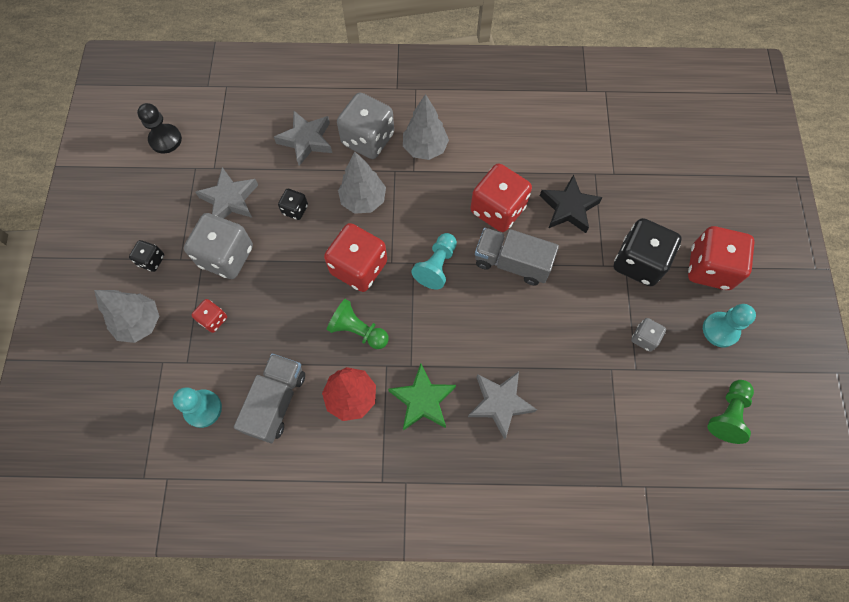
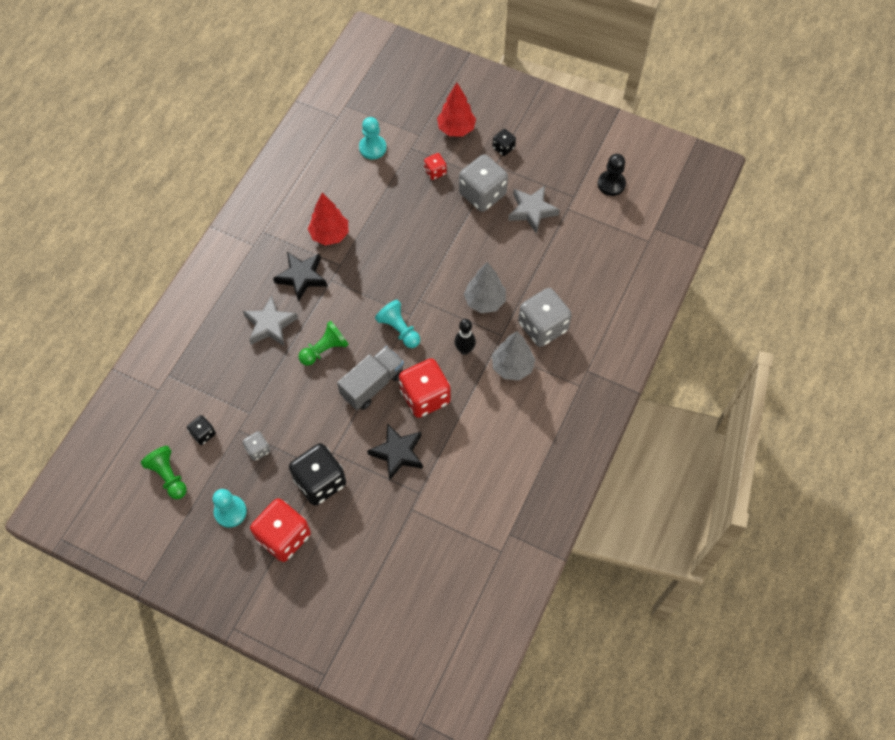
camera: 115 degrees right, 5 degrees down
grey tree [94,290,159,343] -> red tree [437,83,476,137]
grey truck [234,354,305,443] -> none
grey star [274,111,332,166] -> none
black dice [278,189,308,220] -> black dice moved to [187,415,216,445]
red dice [324,223,387,292] -> none
green pawn [327,299,389,349] -> green pawn moved to [299,321,349,365]
green star [388,364,456,431] -> black star [273,252,327,302]
none -> black bowling pin [454,319,476,355]

